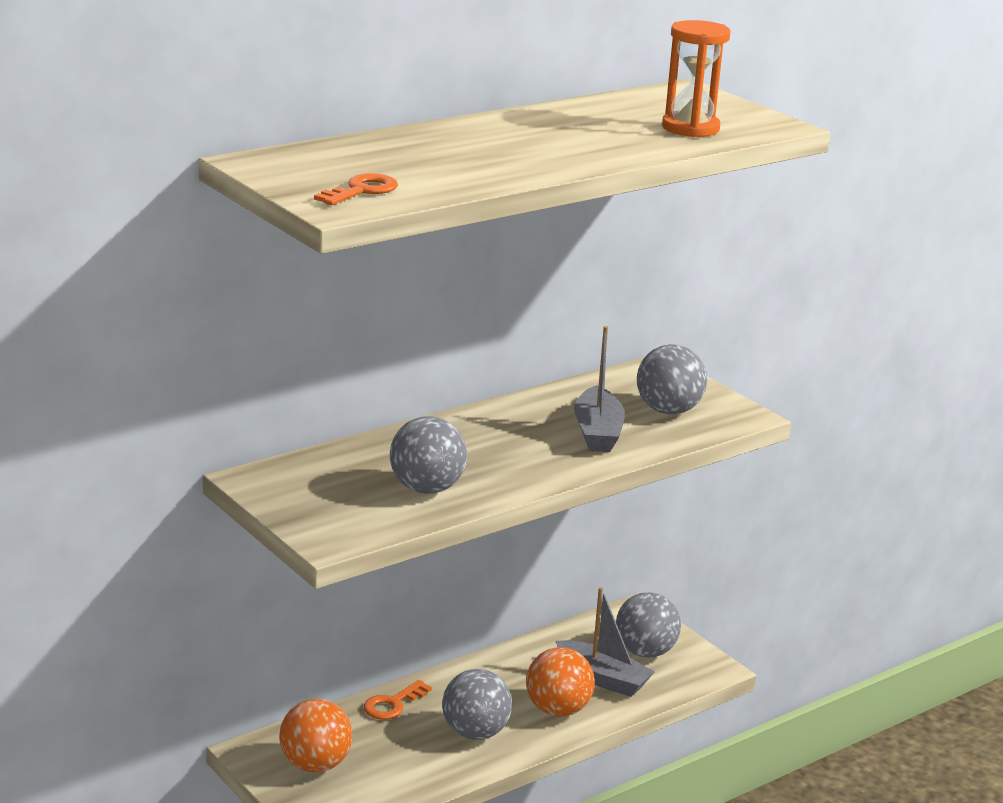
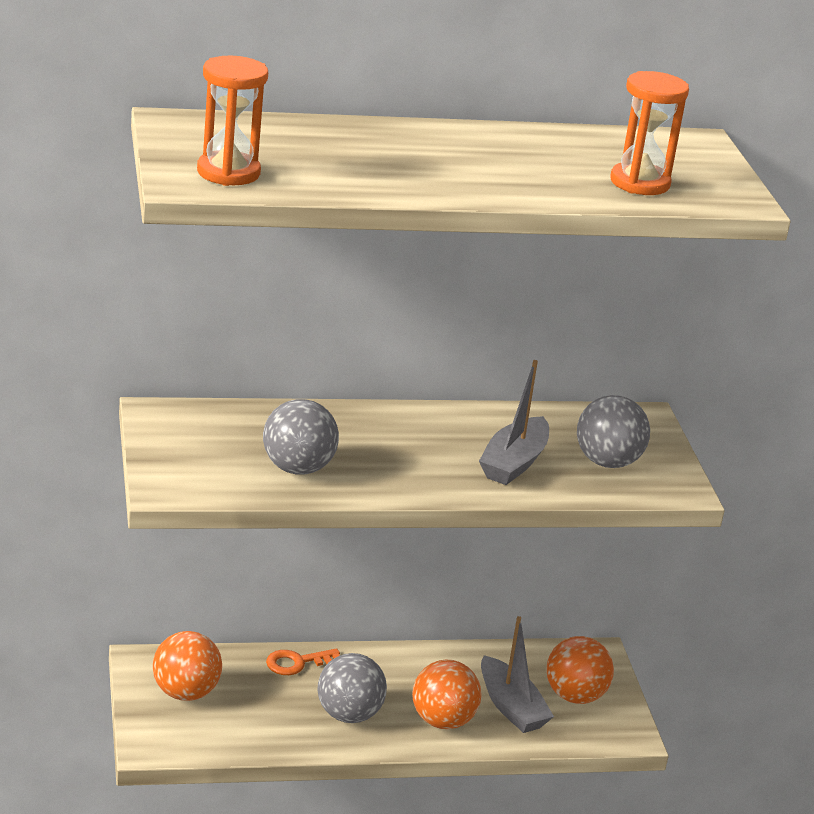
camera: 25 degrees right, 5 degrees up
orange key [314,173,398,205] -> orange hourglass [197,56,268,186]
grey ball [616,592,681,658] -> orange ball [546,636,614,704]

